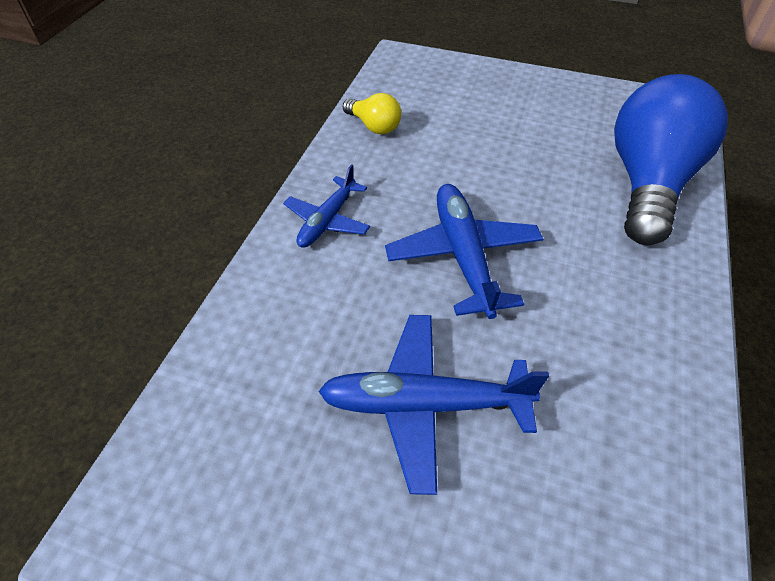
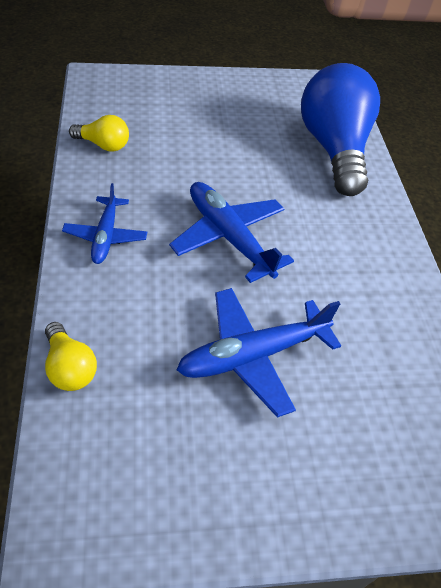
camera: 30 degrees left, 0 degrees up
none -> yellow light bulb [45,322,97,391]

